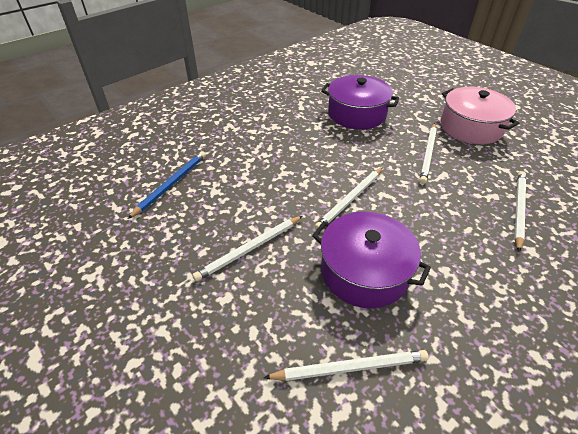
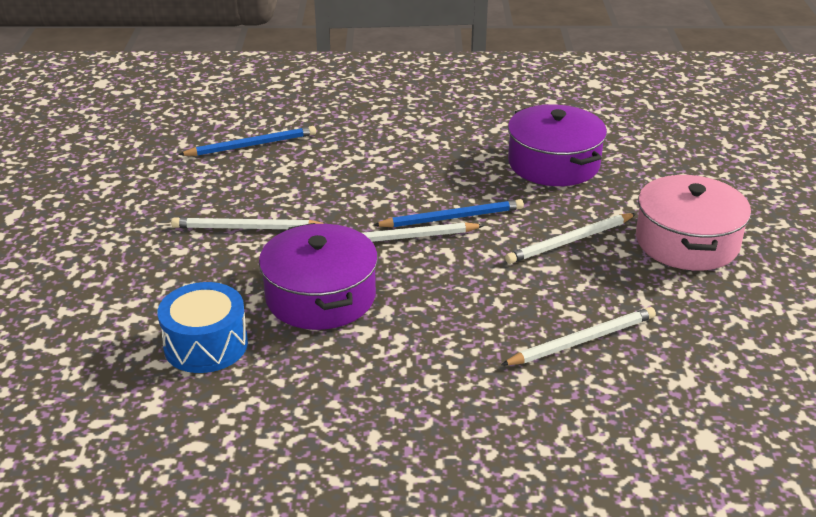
camera: 40 degrees right, 10 degrees down
white pencil [263,350,429,381] -> blue drum [157,282,248,373]
none -> blue pencil [373,199,524,227]

